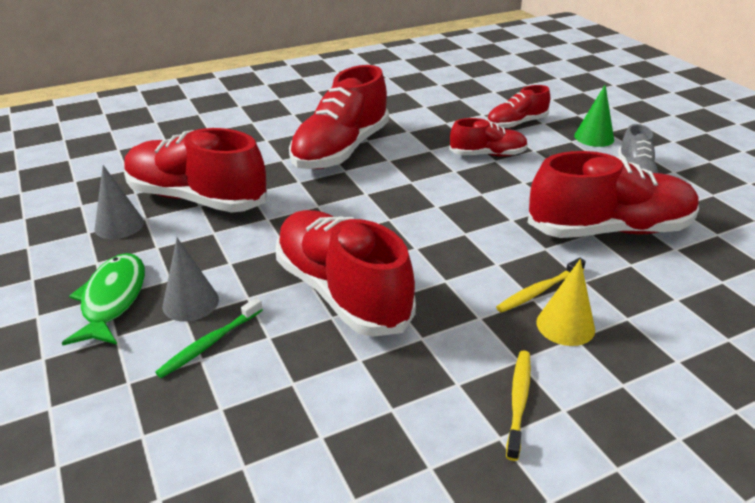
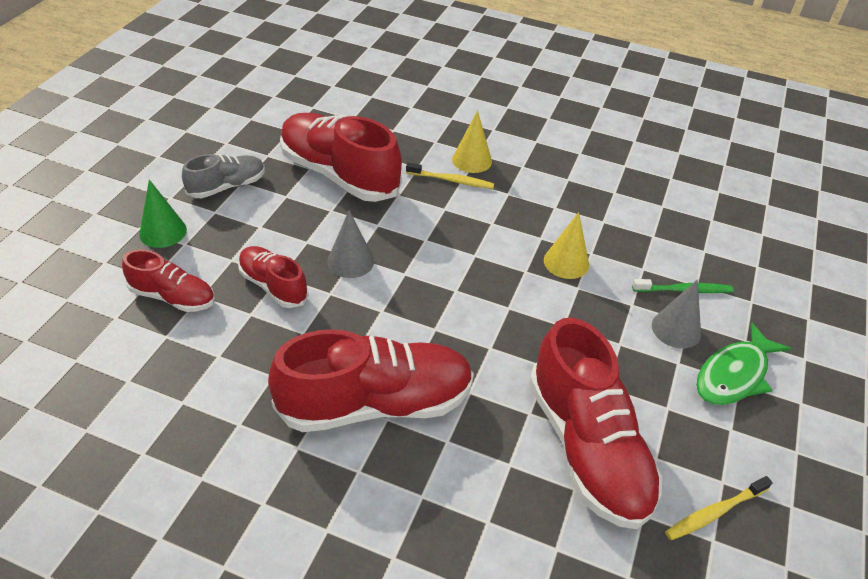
camera: 135 degrees left, 10 degrees up
grey cone [94,165,144,239] -> grey cone moved to [327,210,374,278]
red shoe [276,210,416,337] -> yellow cone [544,212,589,279]
yellow toothbrush [506,350,531,461] -> yellow toothbrush moved to [665,476,773,540]

